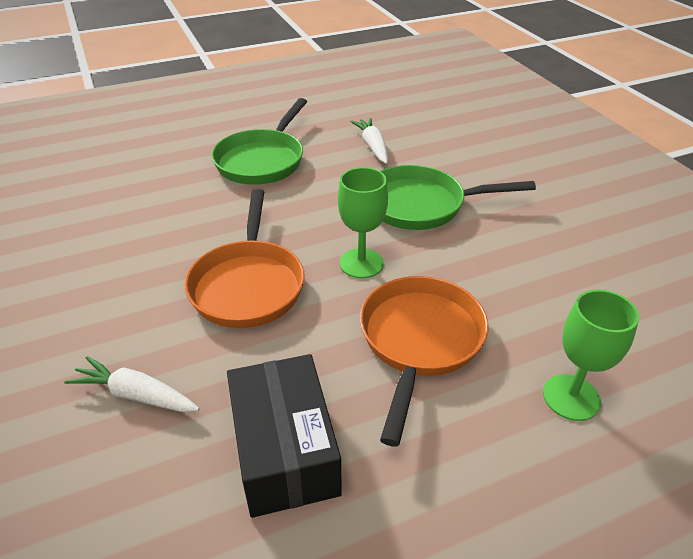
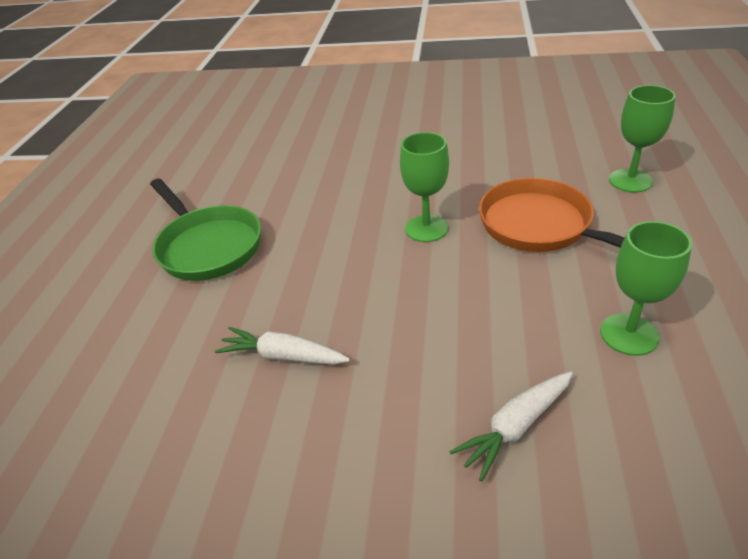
camera: 55 degrees left, 0 degrees up
orange pan [184,189,305,328] -> none
black box [227,354,342,518] -> green goblet [600,221,692,356]
white carrot [350,118,388,164] -> white carrot moved to [215,327,350,365]
green pan [381,165,536,230] -> none

